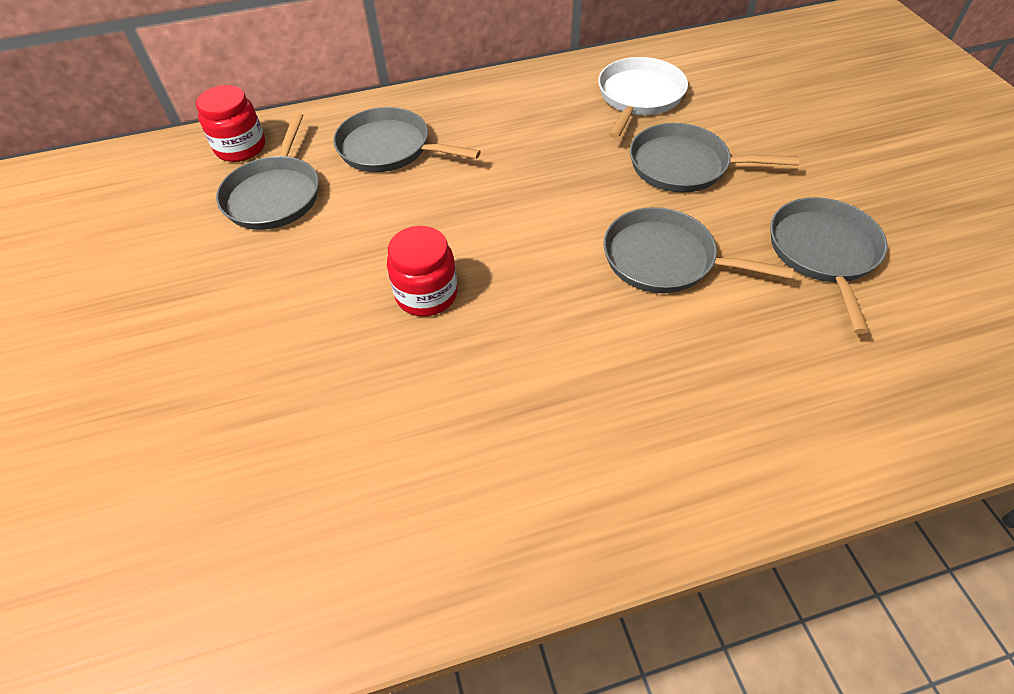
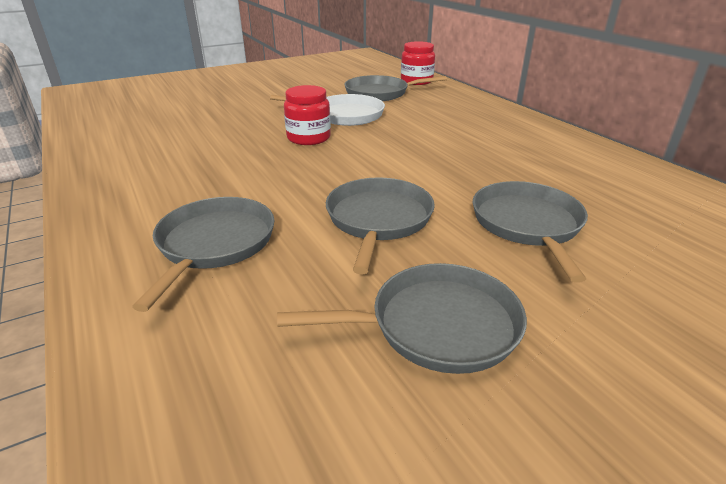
camera: 75 degrees right, 20 degrees down
grey pan [333,107,481,172] -> grey pan moved to [132,197,274,312]
white pan [598,57,688,139] -> white pan moved to [270,94,385,126]

